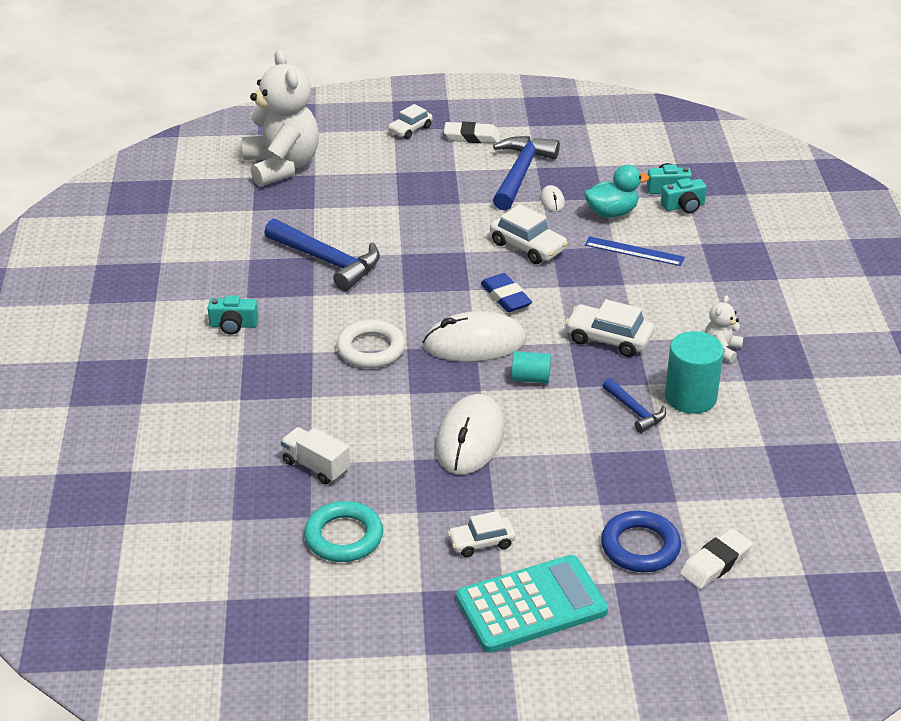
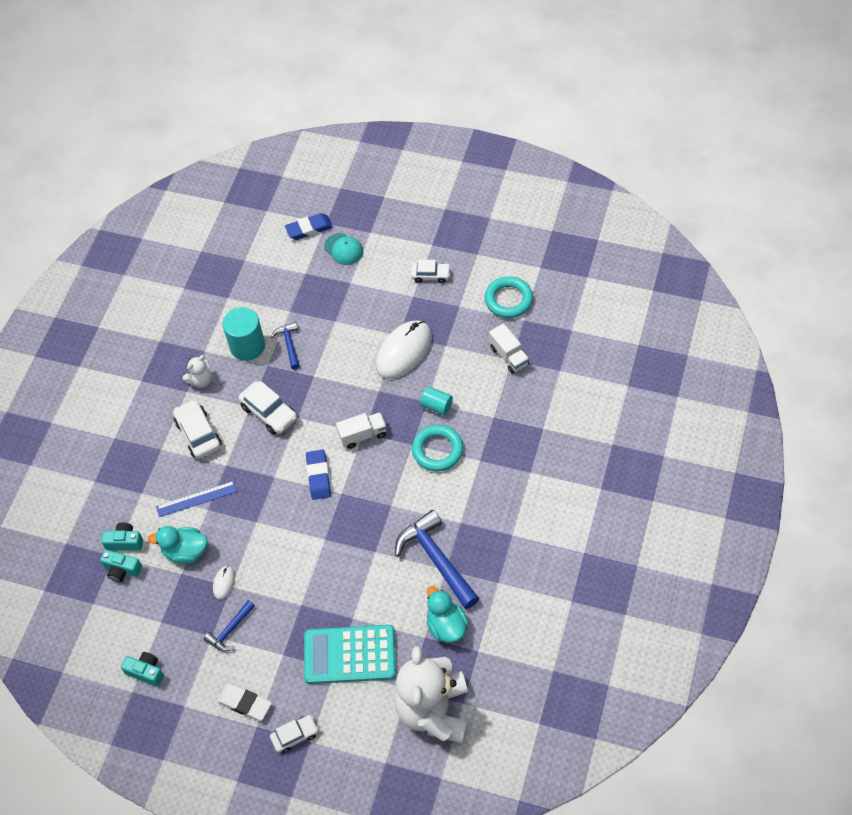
camera: 155 degrees left, 20 degrees up
turquoise camera [208,295,258,334] -> turquoise camera moved to [121,652,164,687]
white ring [336,320,406,368] -> turquoise ring [412,425,464,471]
white mouse [423,311,527,362] -> white truck [336,412,387,449]
turquoise calculator [456,555,608,653] -> turquoise calculator moved to [304,625,396,684]
white car [490,204,568,264] -> white car moved to [173,400,222,459]
blue hammer [493,136,560,211] -> blue hammer [204,600,255,652], size x0.53
turquoise cylinder [512,351,551,383] -> turquoise cylinder moved to [420,386,453,415]
blue ruler [585,236,685,266] -> blue ruler turned 60 degrees counterclockwise [156,481,238,517]
blue ring [601,511,681,572] -> turquoise cap [324,233,363,265]
white eraser [680,528,753,589] -> blue eraser [285,213,333,240]
none -> turquoise duck [427,586,469,643]

